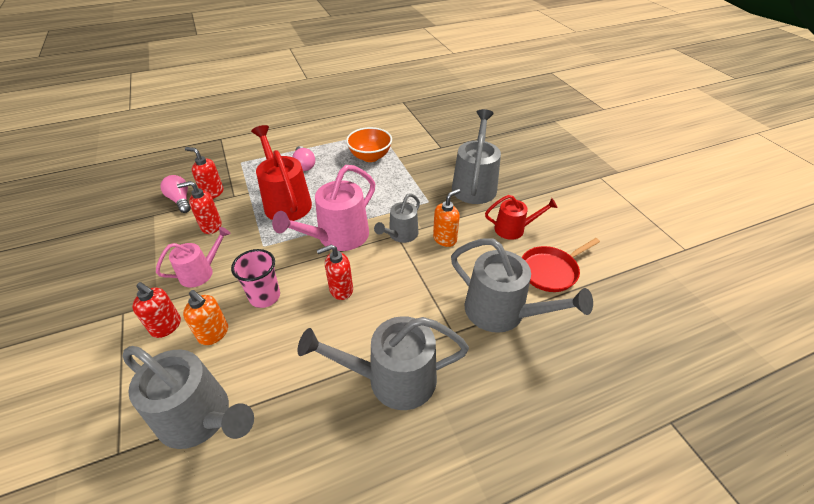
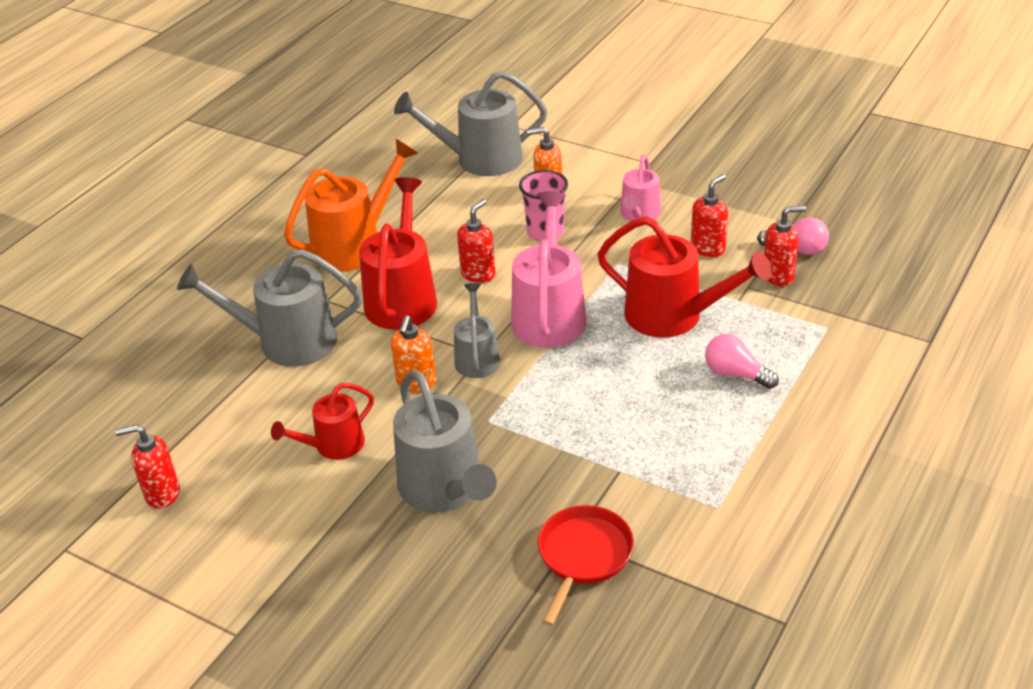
camera: 145 degrees right, 5 degrees down
red soap dispenser [132,282,181,338] -> red soap dispenser moved to [115,424,180,509]
grey watering can [297,316,469,410] -> orange watering can [284,139,418,272]
orange bowl [346,127,392,162] -> none
red pan [522,238,600,292] -> red pan moved to [538,505,634,626]
none -> red watering can [359,177,437,330]

